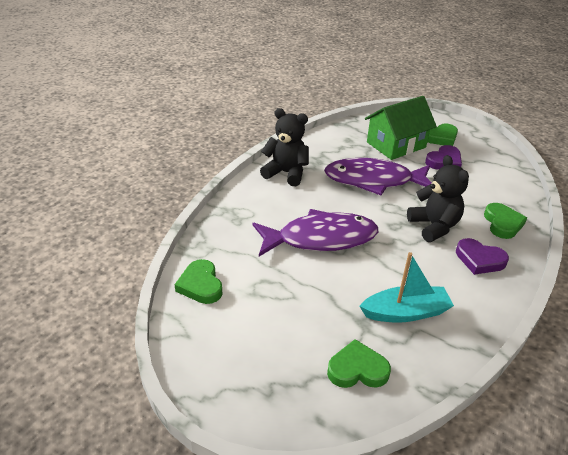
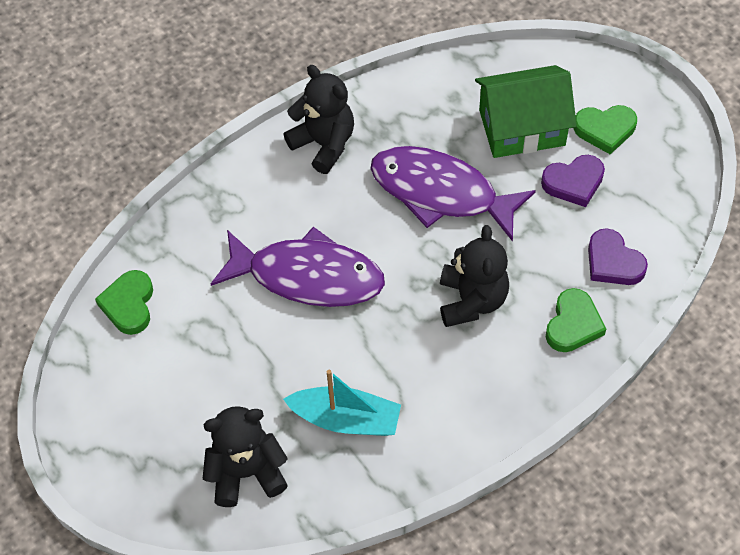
camera: 25 degrees right, 20 degrees up
green heart [327,339,391,388] -> black teddy bear [203,406,288,507]
purple heart [456,238,509,275] -> purple heart moved to [588,228,648,285]

